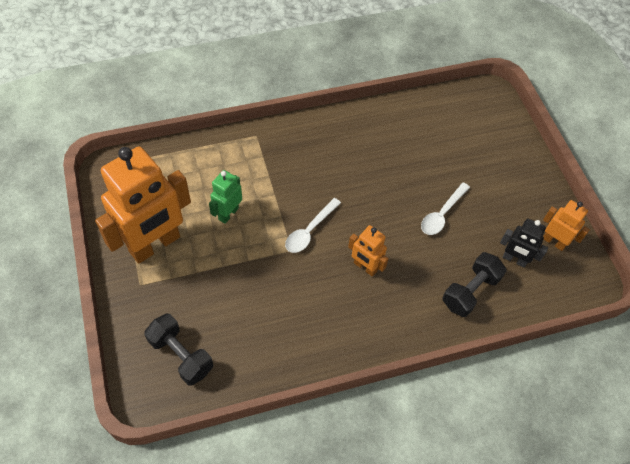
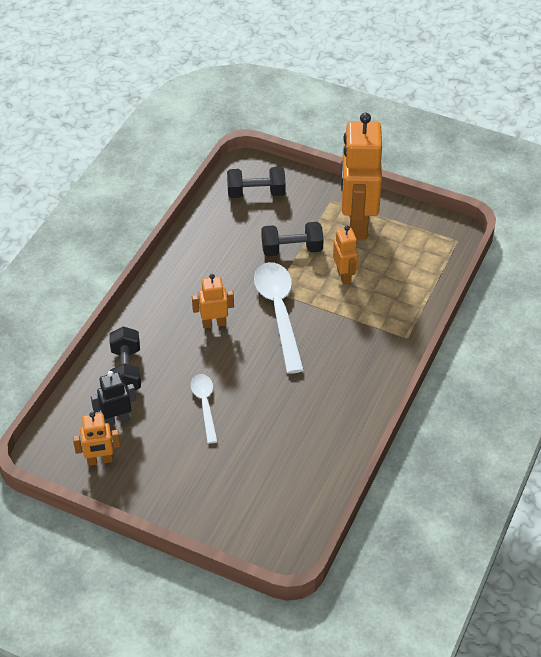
camera: 135 degrees right, 10 degrees down
green robot [209,170,242,224] -> orange robot [333,226,358,284]
white spoon [285,198,341,253] -> white spoon [254,262,304,374], size x1.78
none -> black dumbbell [262,222,324,256]

